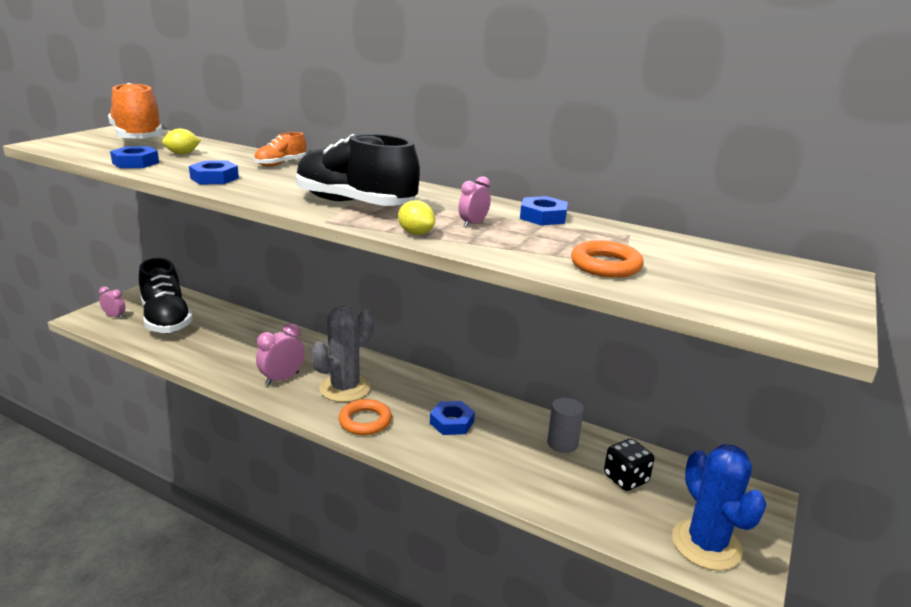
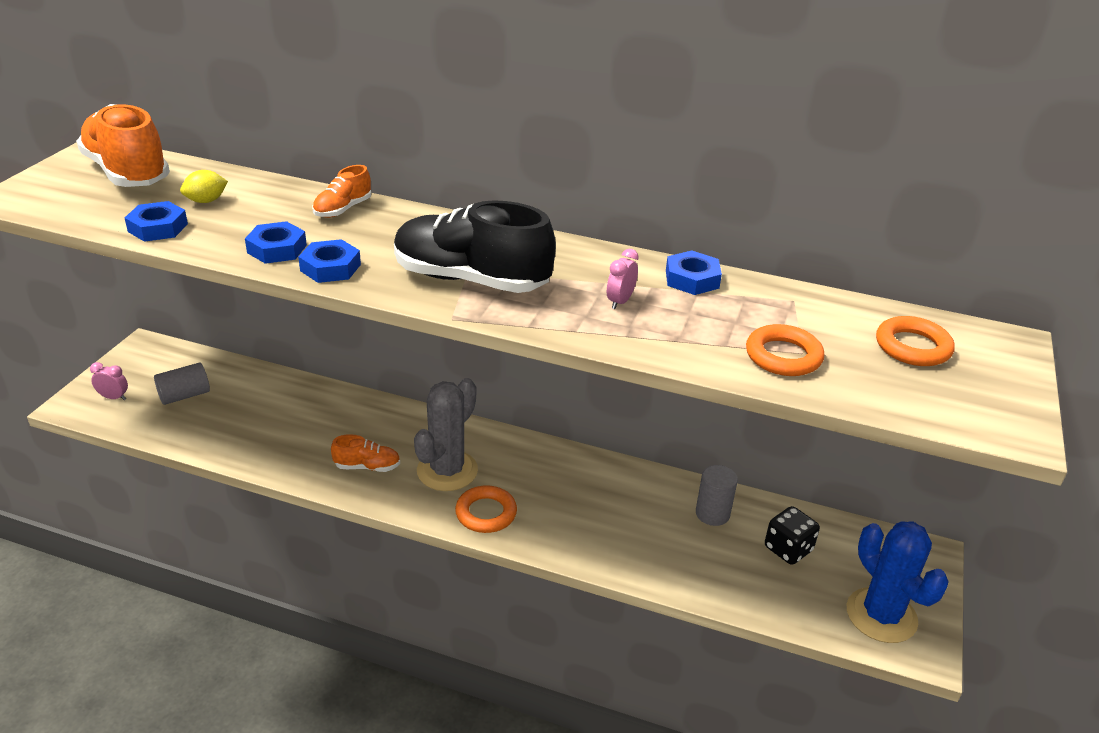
camera: 10 degrees left, 10 degrees up
black shoe [139,258,193,333] -> grey cylinder [154,363,210,405]
pink clock [256,323,305,386] -> orange shoe [331,434,400,472]
yellow lemon [398,200,435,235] -> none
blue nut [430,401,475,435] -> blue nut moved to [298,239,361,283]
none -> orange ring [876,316,955,366]

